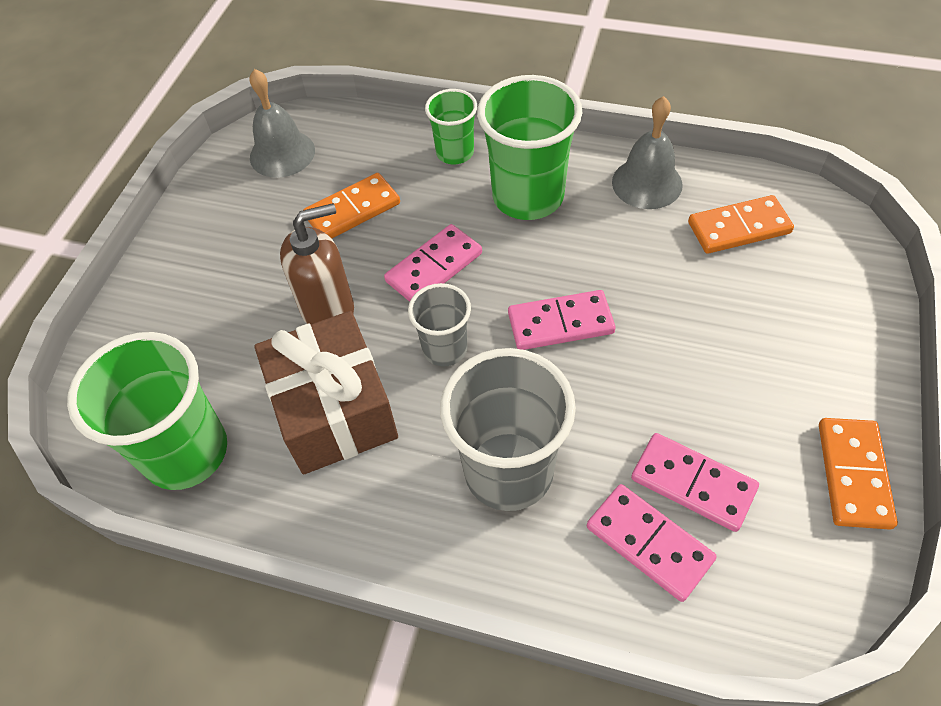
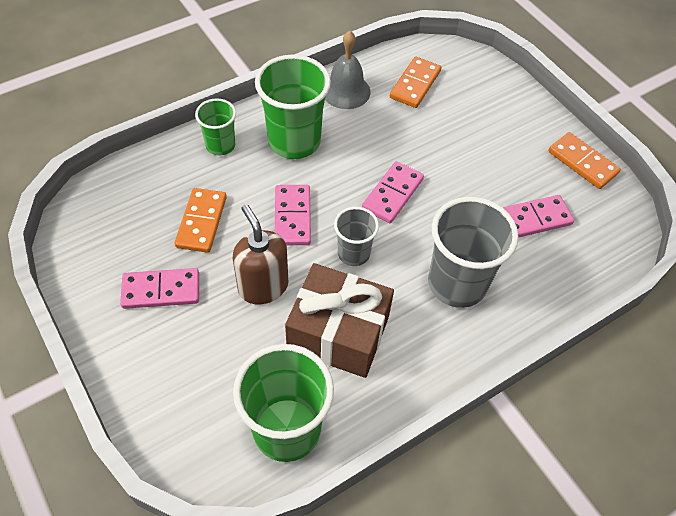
camera: 55 degrees left, 0 degrees up
grey bell [249,69,315,178] -> none
brown soap dispenser [280,203,354,324] -> brown soap dispenser turned 45 degrees counterclockwise [233,204,288,304]
pink domino [587,484,717,602] -> pink domino moved to [120,268,199,309]

